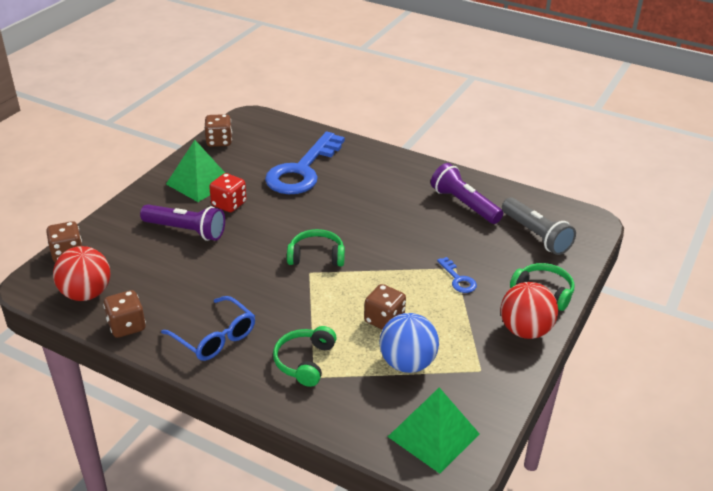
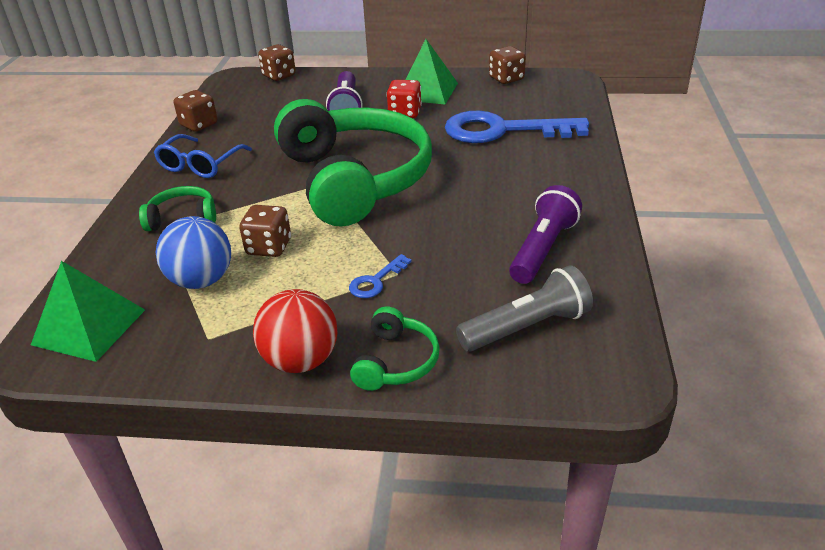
camera: 70 degrees right, 0 degrees up
red ball [53,246,110,301] -> none
green headphones [287,229,345,267] -> green headphones [274,99,432,227], size x2.47
grey flashlight [502,198,576,255] -> grey flashlight turned 150 degrees counterclockwise [456,265,593,352]

